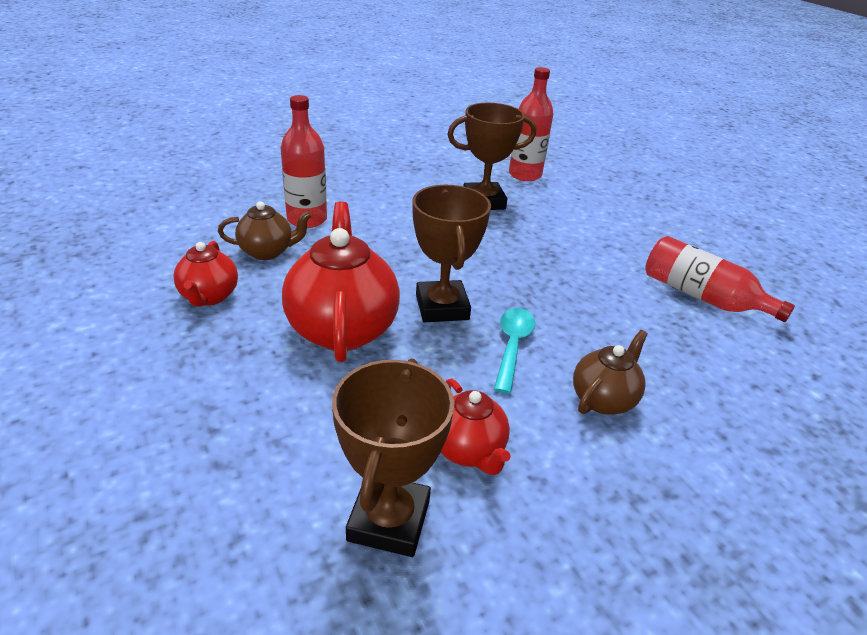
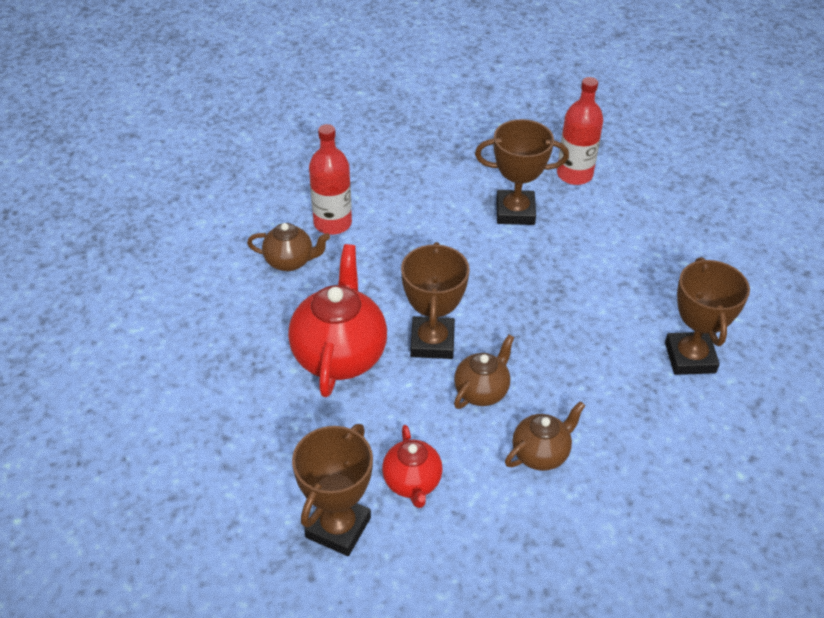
camera: 15 degrees right, 10 degrees up
red teapot [173,241,238,307] -> none
turquoise spoon [494,308,535,394] -> brown teapot [454,334,515,409]
red bottle [645,236,795,322] -> brown trophy [665,257,750,375]

